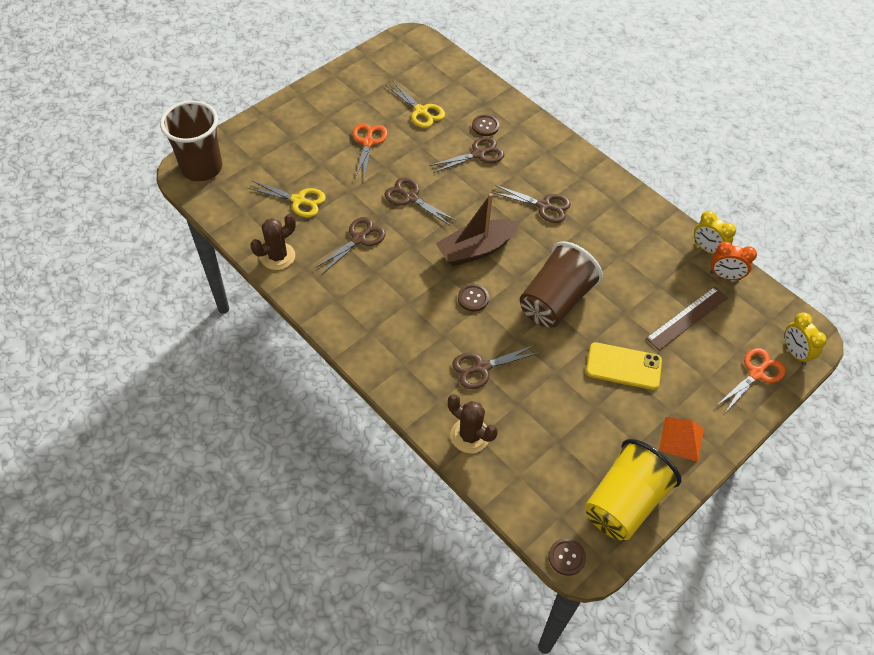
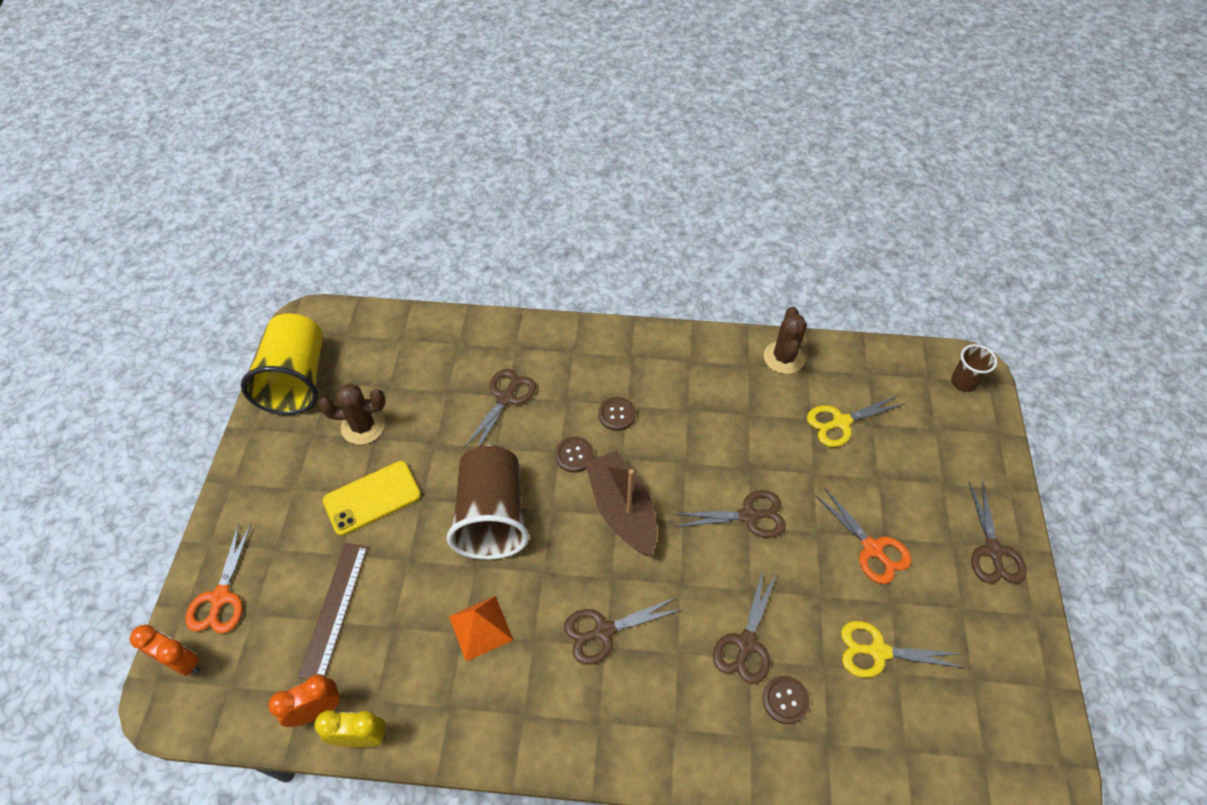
camera: 140 degrees right, 0 degrees up
brown cup [160,101,222,181] -> brown cup [951,344,997,392], size x0.49
brown scissors [315,217,386,274] -> brown scissors moved to [969,481,1027,583]
brown boat [435,193,520,266] -> brown boat turned 45 degrees counterclockwise [585,451,657,556]
brown cactus [448,394,498,453] -> brown cactus moved to [319,383,386,445]
brown button [548,538,586,576] -> brown button moved to [598,397,636,431]
orange pyramid [659,417,704,462] -> orange pyramid moved to [449,596,513,661]
yellow clock [785,312,827,365] -> orange clock [130,625,200,676]

